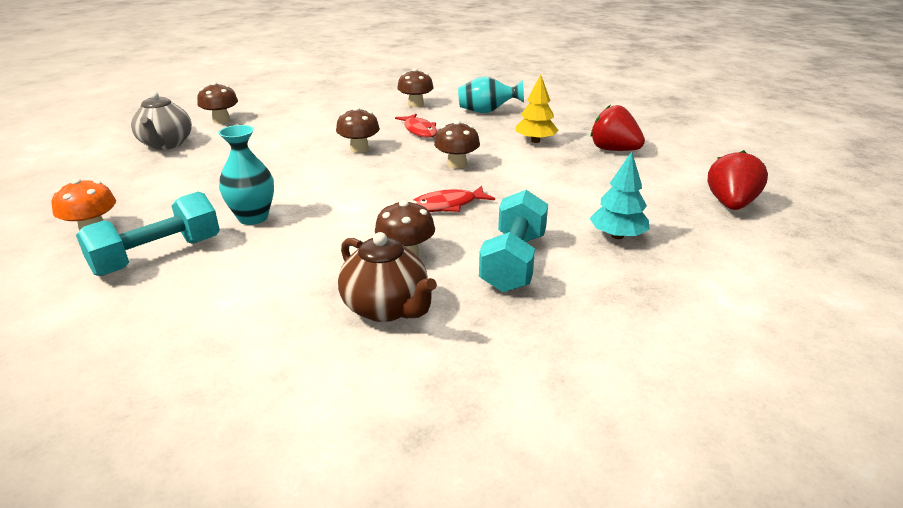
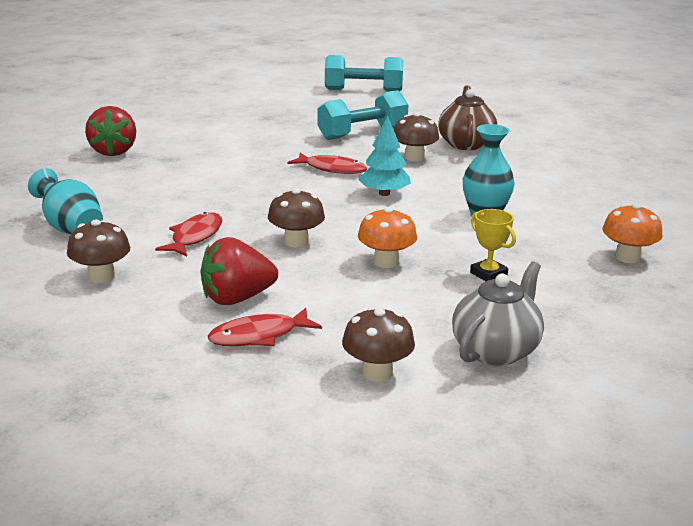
camera: 135 degrees left, 5 degrees down
turquoise dumbbell [76,192,220,276] -> turquoise dumbbell moved to [325,55,403,92]
brown mushroom [434,120,480,169] -> none
yellow tree [516,75,559,143] -> none
turquoise tree [590,152,650,239] -> turquoise tree moved to [358,115,411,196]
red strawberry [707,150,768,210] -> red strawberry moved to [200,237,278,305]
none -> red fish [208,308,322,346]
none -> orange mushroom [358,207,417,268]
none -> yellow trophy [470,209,516,281]

